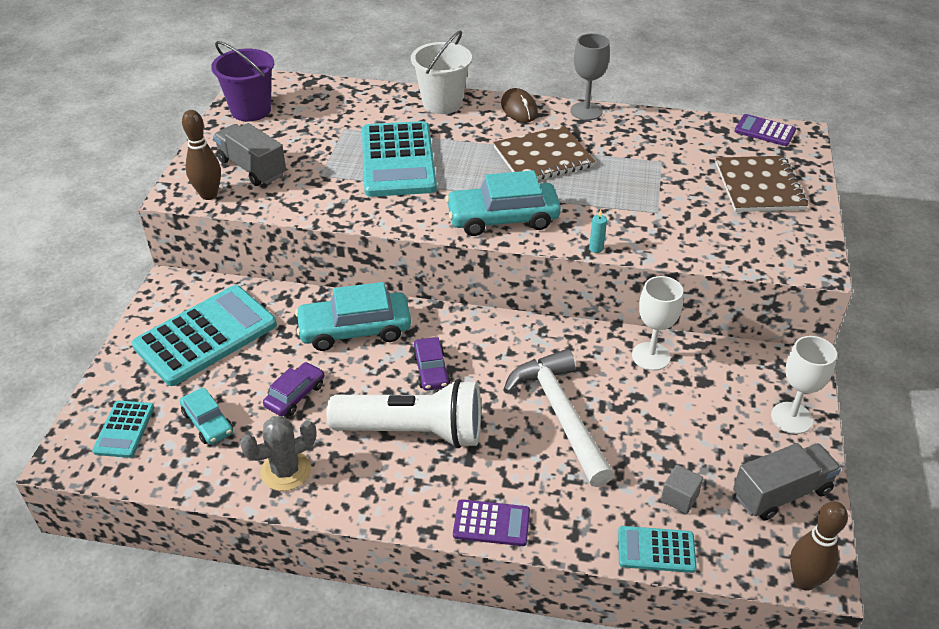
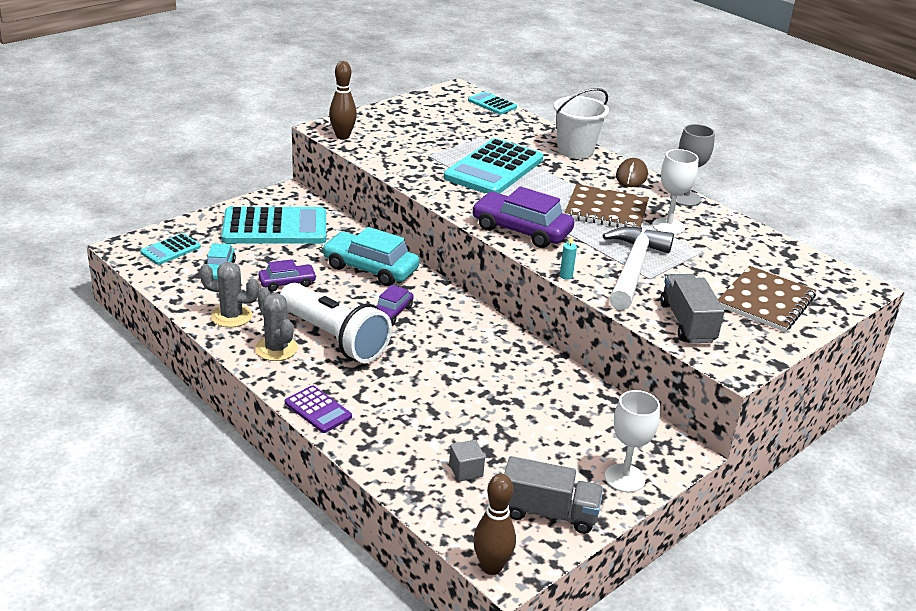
camera: 35 degrees right, 10 degrees down
purple bucket [211,41,274,121] -> none
grey truck [213,123,286,186] -> grey truck moved to [660,274,725,343]
turquoise car [446,170,561,236] -> purple car [472,186,574,248]
white hammer [503,349,614,487] -> white hammer moved to [603,227,674,310]
turquoise calculator [618,526,696,573] -> turquoise calculator moved to [468,91,517,114]
white goblet [632,276,683,371] -> white goblet moved to [652,149,699,235]
purple calculator [734,114,796,146] -> none
none -> grey cactus [255,287,298,361]

